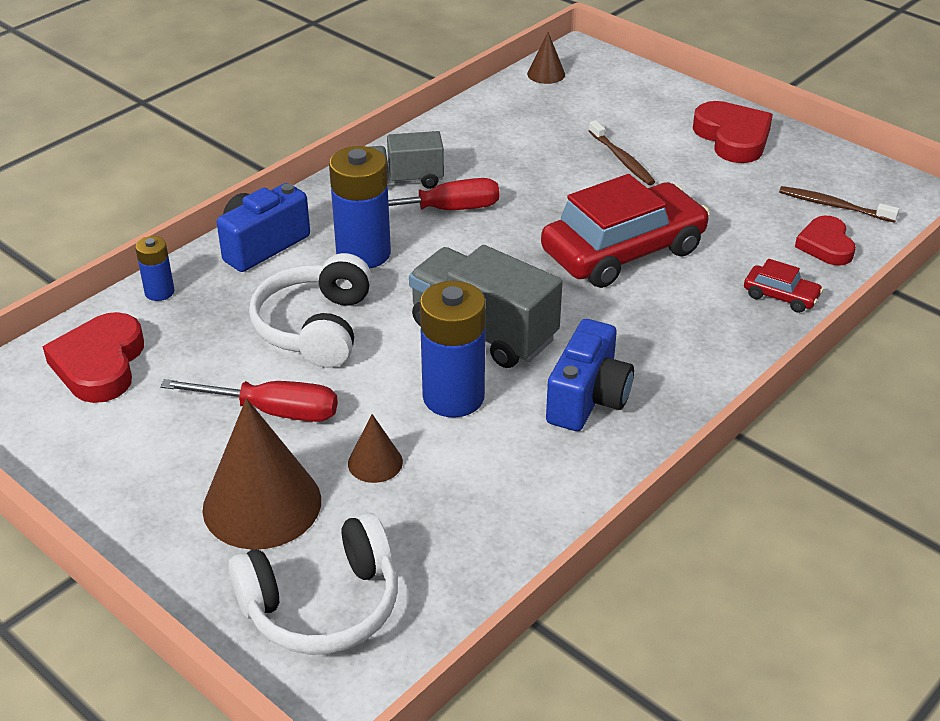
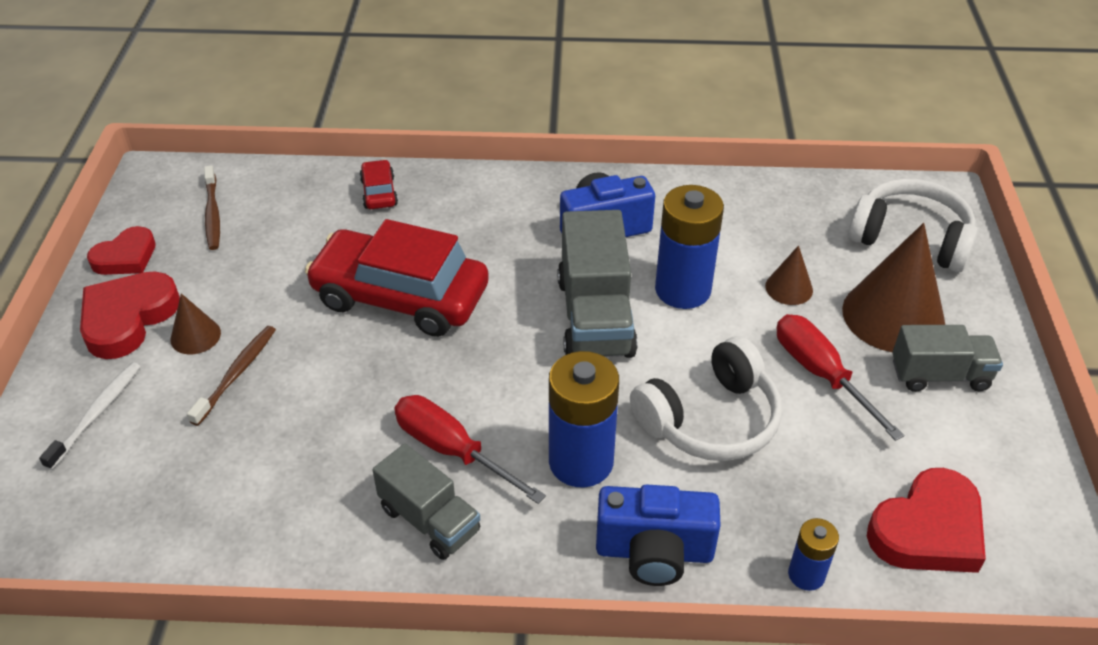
camera: 130 degrees left, 5 degrees up
brown cone [527,32,565,84] -> brown cone moved to [171,293,221,354]
red heart [795,215,856,265] -> red heart moved to [87,226,156,275]
none -> white toothbrush [39,362,140,470]
none -> grey truck [892,325,1003,392]

